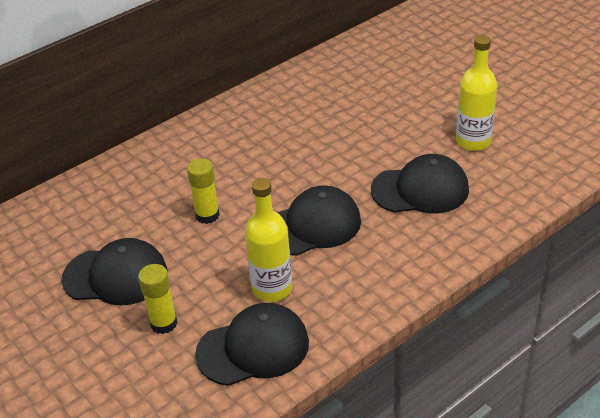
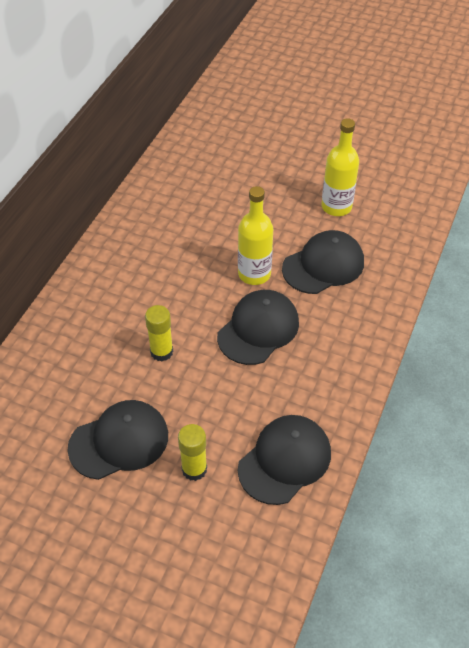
camera: 30 degrees left, 10 degrees up
yellow bottle [245,178,292,302] -> yellow bottle moved to [238,186,273,285]

